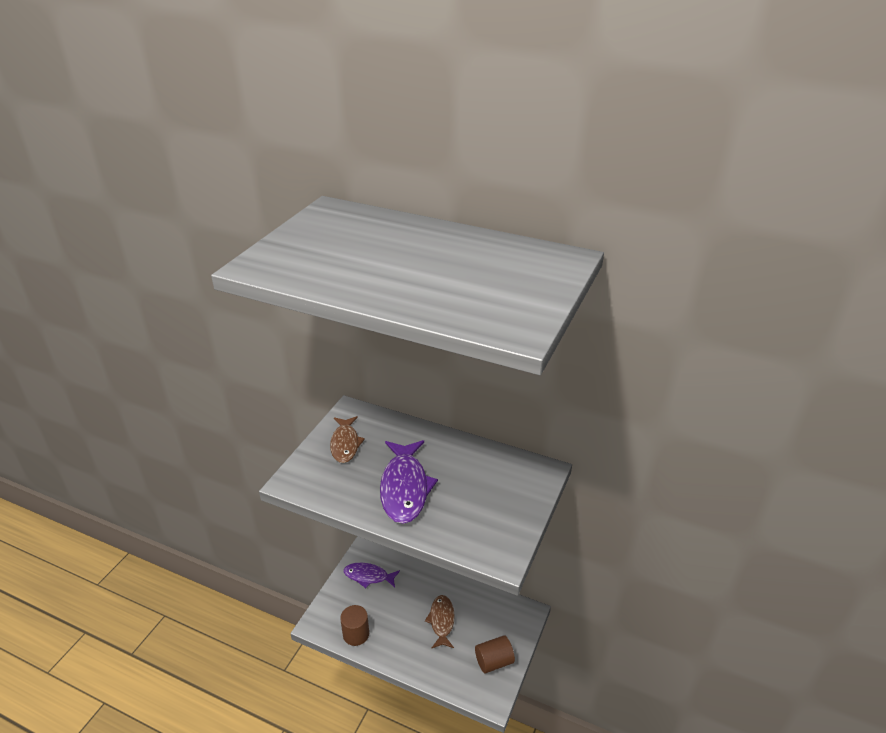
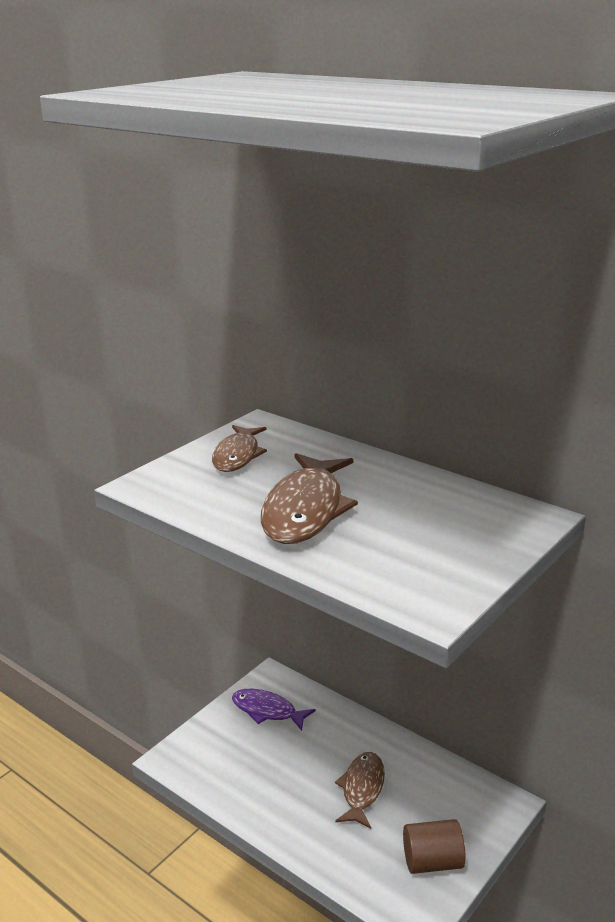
camera: 15 degrees right, 10 degrees down
brown cylinder [340,605,369,646] -> none
purple fish [380,440,438,524] -> brown fish [261,453,358,544]

